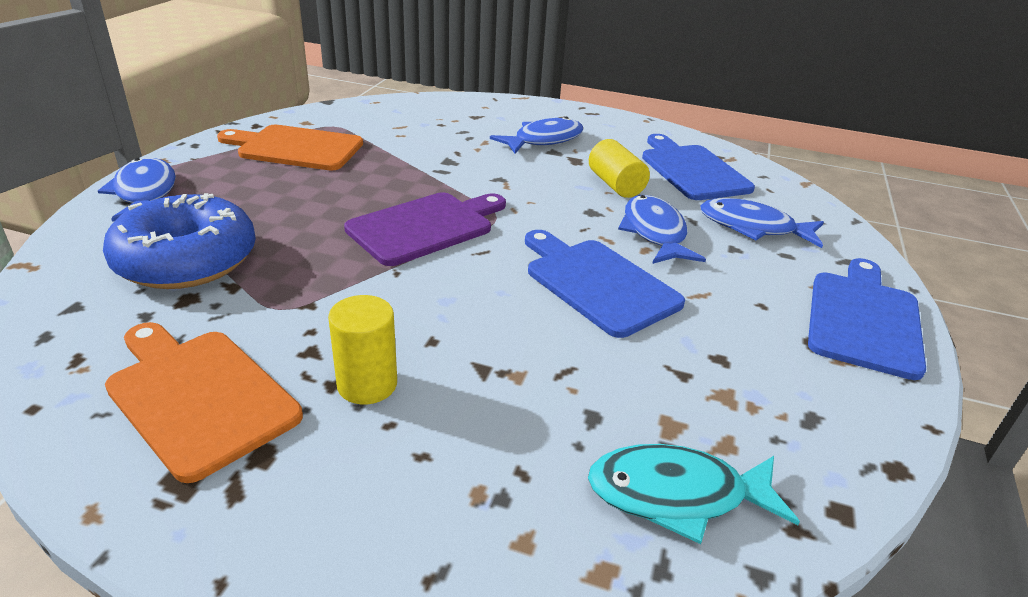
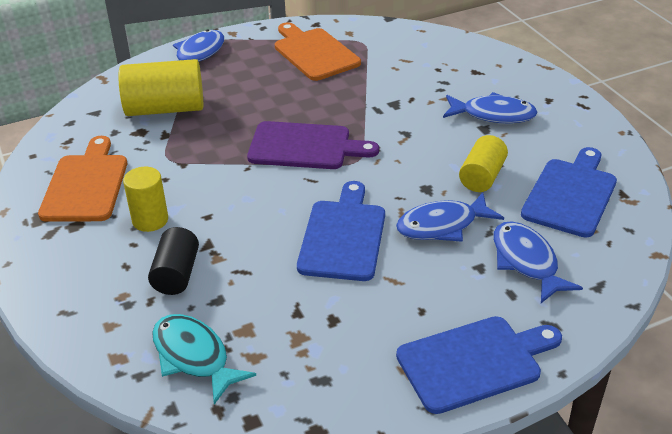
camera: 50 degrees right, 5 degrees up
blue donut [103,193,256,289] -> yellow cylinder [118,59,203,116]
blue fish [618,195,706,264] -> blue fish turned 150 degrees counterclockwise [396,192,504,242]
none -> black cylinder [148,227,199,295]

